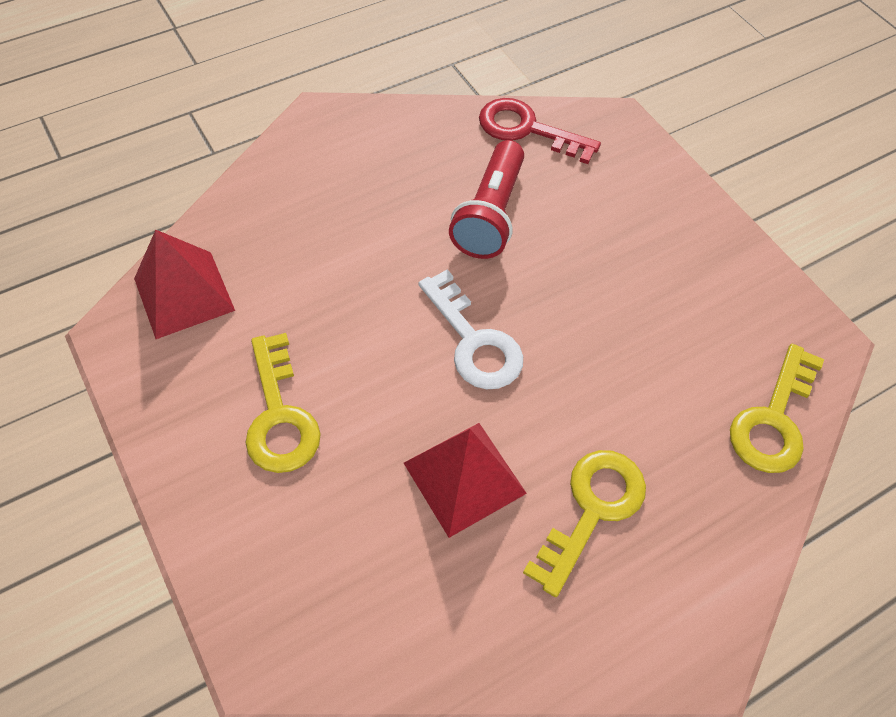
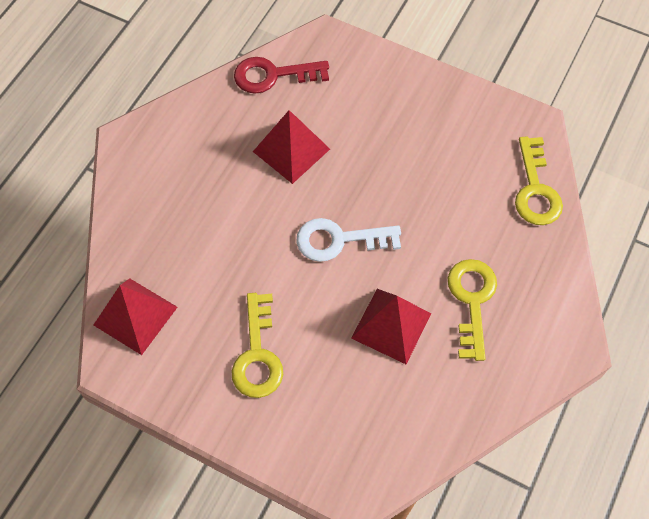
camera: 30 degrees left, 5 degrees up
yellow key [245,333,321,473] -> yellow key turned 45 degrees clockwise [232,293,283,398]
white key [418,269,523,390] -> white key turned 150 degrees clockwise [296,218,401,262]
red flashlight [449,140,524,259] -> red pyramid [253,110,330,184]

